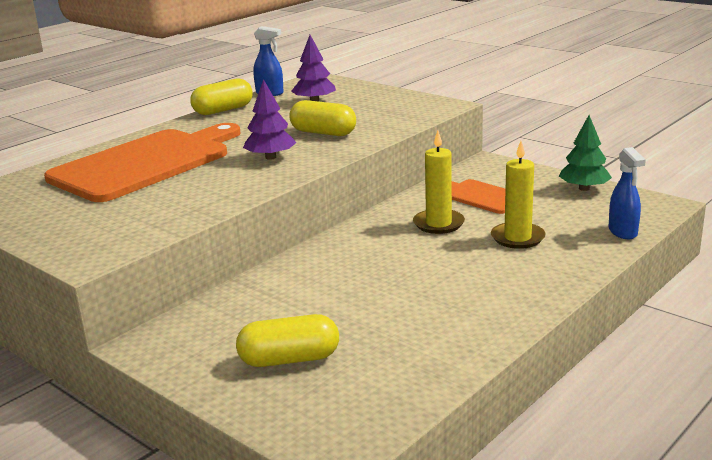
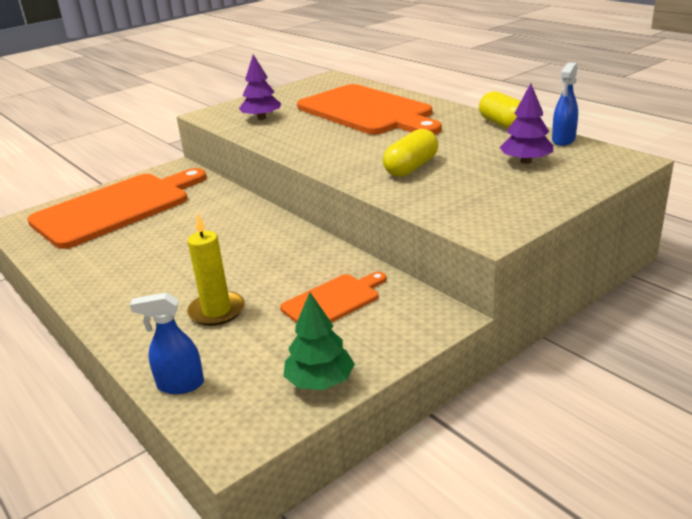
camera: 100 degrees right, 5 degrees up
yellow capsule [236,314,339,367] -> orange cutting board [27,168,206,249]
purple tree [243,79,296,160] -> purple tree moved to [239,54,281,120]
yellow candle [413,130,465,234] -> none

